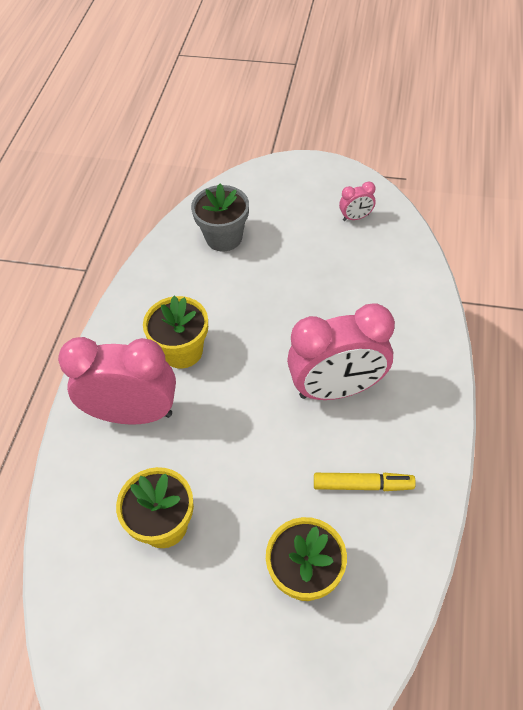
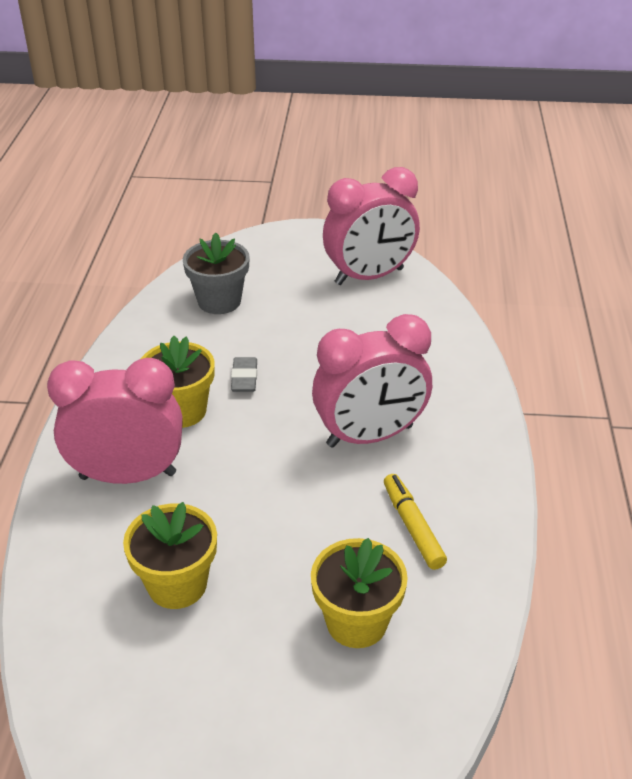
camera: 10 degrees left, 15 degrees down
yellow marker [314,473,416,491] -> yellow marker turned 105 degrees counterclockwise [384,474,447,570]
pink clock [339,182,375,221] -> pink clock [323,167,420,285], size x2.35
none -> grey eraser [231,357,257,392]

